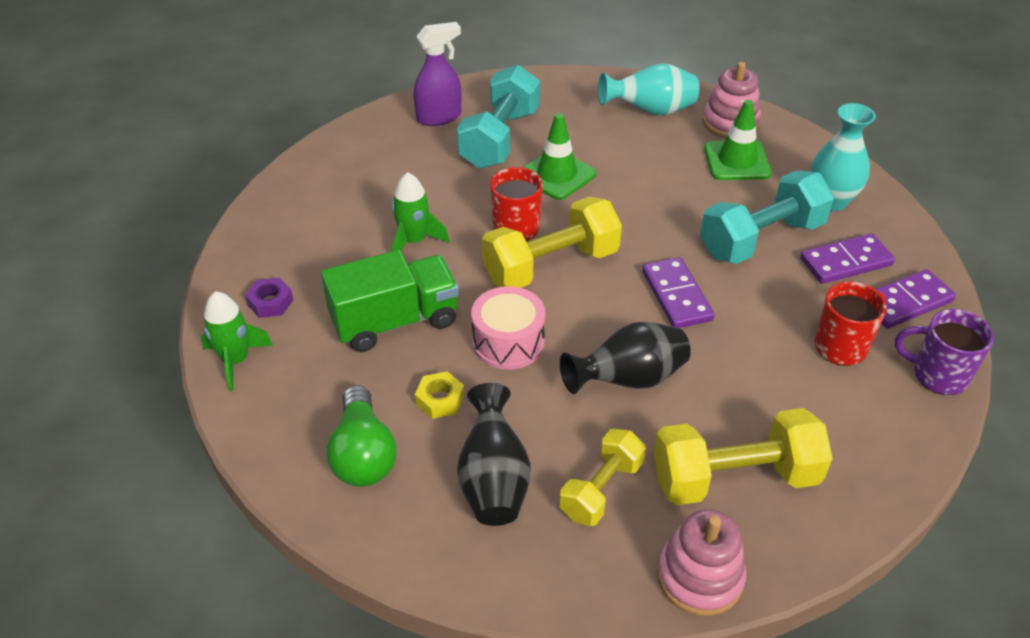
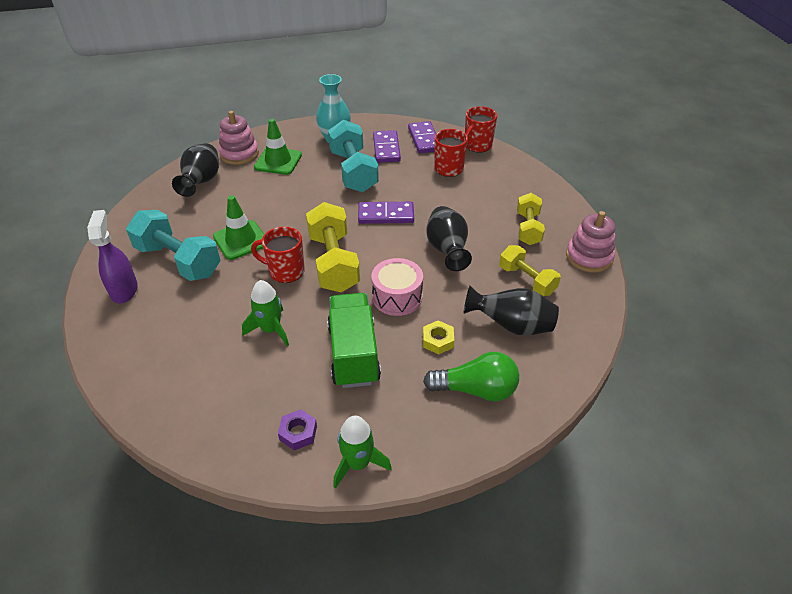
camera: 75 degrees left, 0 degrees up
turquoise vase [598,63,699,115] -> black vase [172,143,219,197]
yellow dumbbell [653,408,833,505] -> yellow dumbbell [517,193,545,245], size x0.62
purple mug [895,309,994,395] -> red mug [465,106,497,153]

